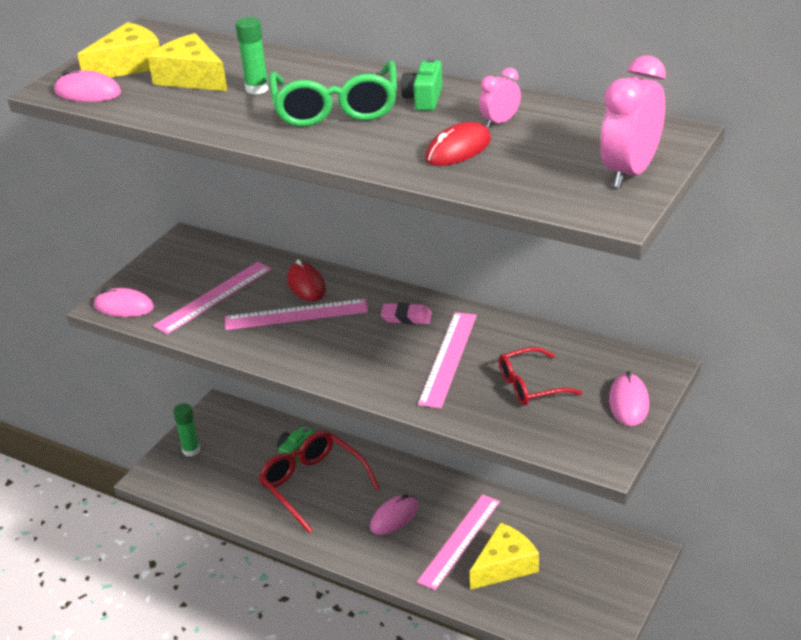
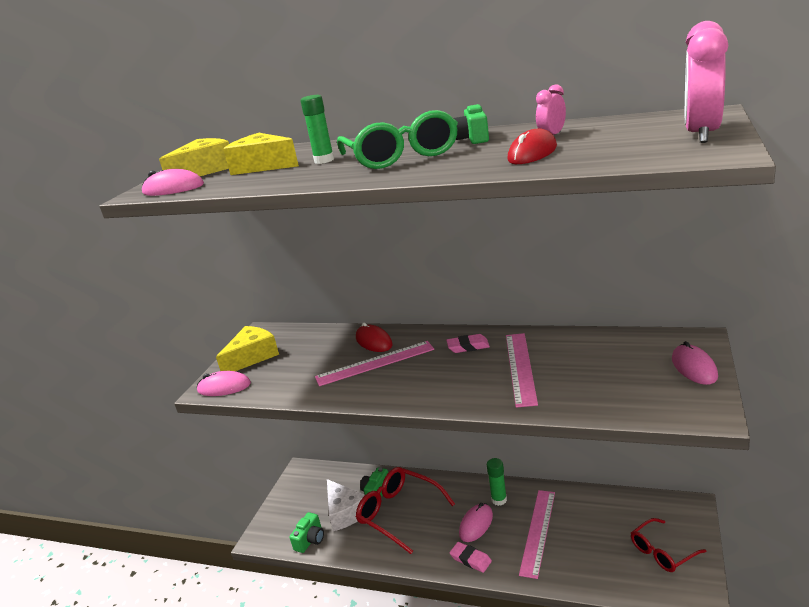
camera: 10 degrees left, 10 degrees down
pink ruler [153,262,272,334] -> none
green glue stick [173,403,200,457] -> green glue stick moved to [487,458,507,506]
yellow cheese [470,522,539,590] -> yellow cheese moved to [216,326,279,371]
red glasses [499,347,583,405] -> red glasses moved to [631,518,706,572]
none -> green camera [289,512,324,553]
none -> white cheese [327,479,365,531]
none -> pink eraser [450,542,492,573]

